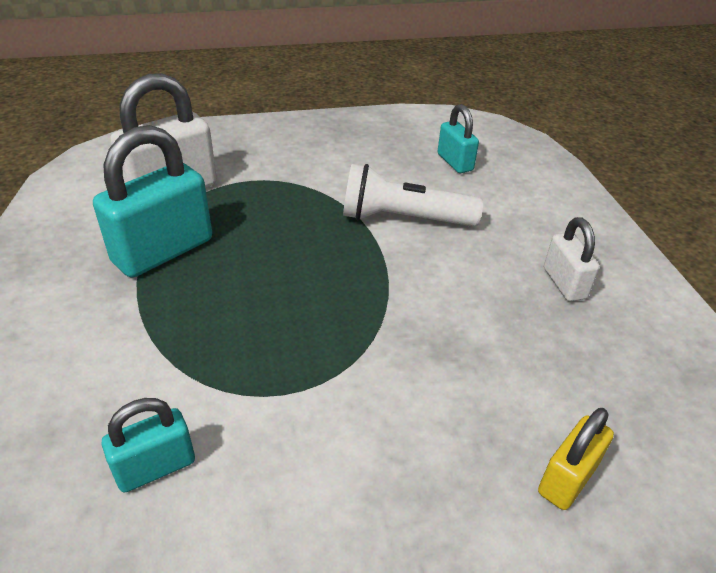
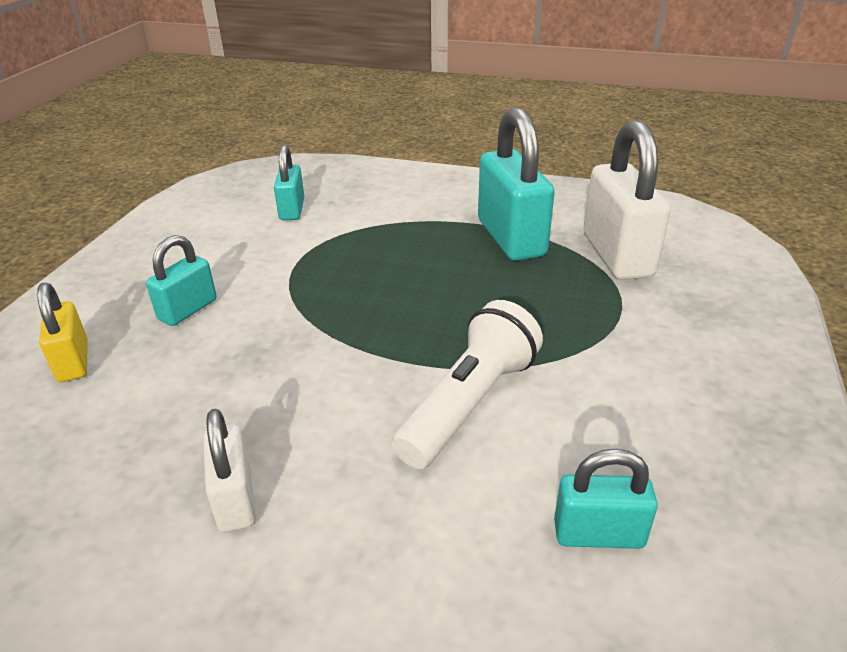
camera: 120 degrees right, 5 degrees down
white padlock [544,217,600,301] -> white padlock turned 60 degrees clockwise [203,409,256,532]
none -> turquoise padlock [146,235,217,326]

